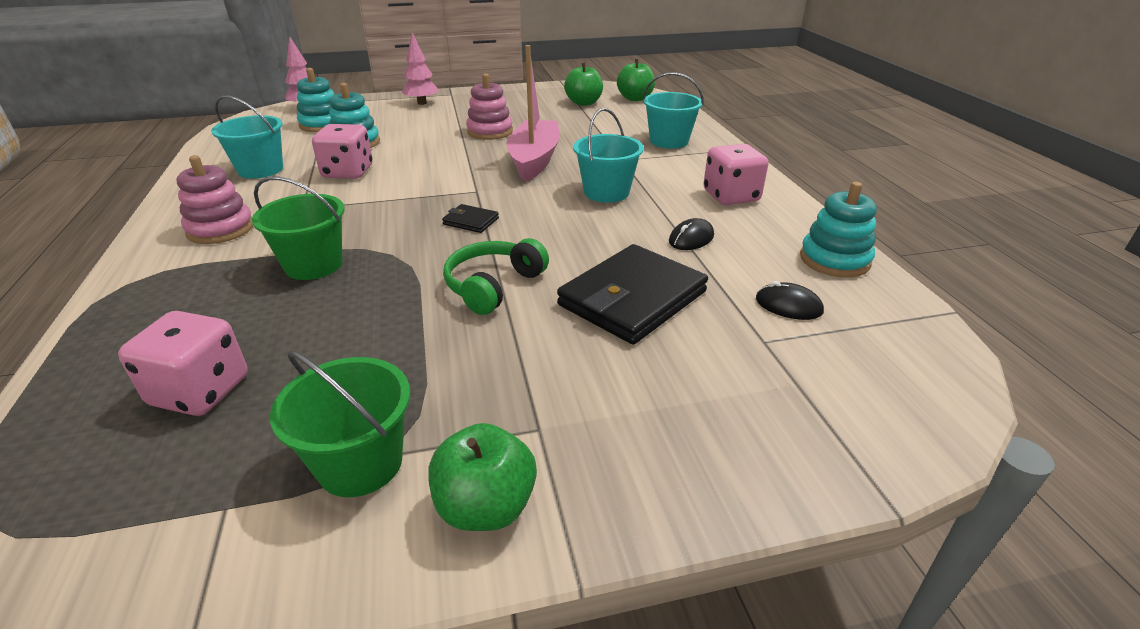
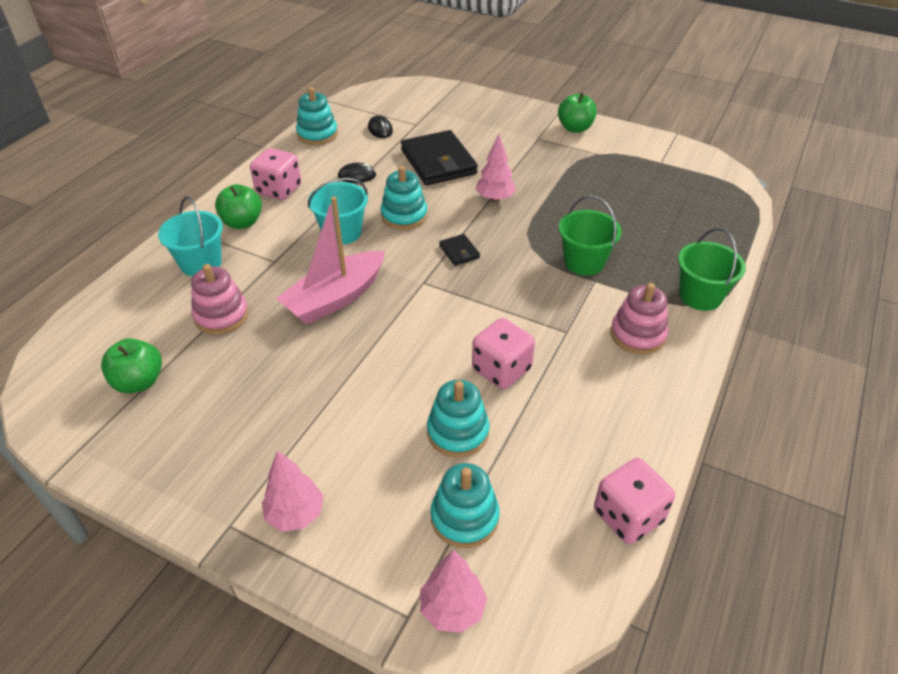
camera: 140 degrees left, 10 degrees up
pink dice [118,311,248,416] -> pink dice moved to [594,458,675,544]
turquoise bucket [211,95,283,179] -> none
green bucket [270,350,410,497] -> green bucket moved to [678,228,746,311]
green headphones [443,238,549,315] -> pink tree [476,134,516,202]
pink stacking toy [466,73,513,140] -> pink stacking toy moved to [191,264,249,335]
black wallet [557,244,708,345] -> black wallet turned 75 degrees clockwise [401,130,478,185]
green apple [617,59,655,101] -> green apple moved to [215,184,262,229]
none -> turquoise stacking toy [381,166,427,230]

